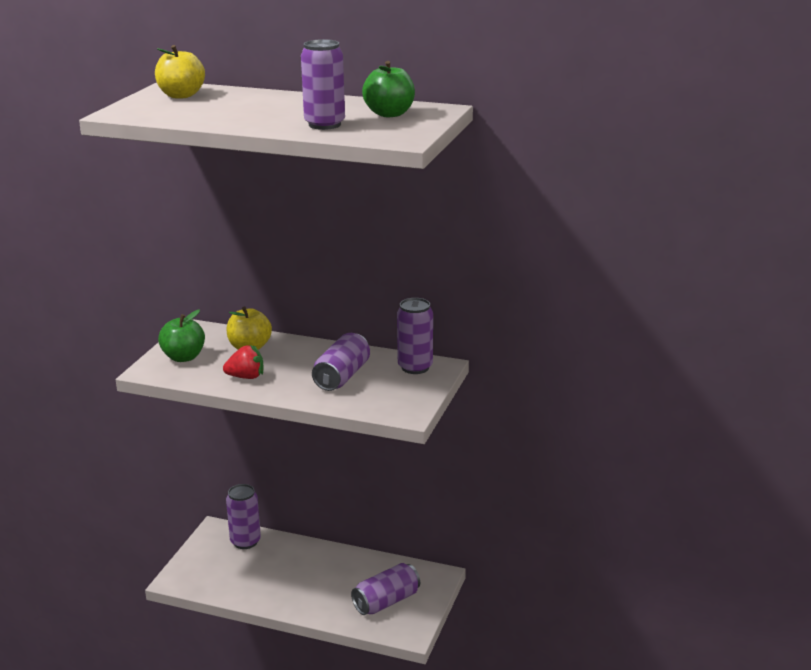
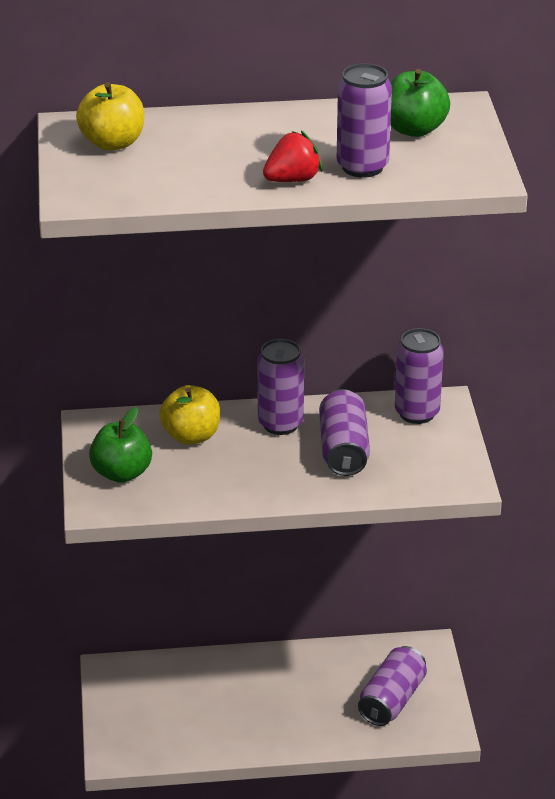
camera: 25 degrees left, 10 degrees up
red strawberry [223,345,264,379] -> red strawberry moved to [263,131,322,182]
purple can [226,484,261,549] -> purple can moved to [257,339,304,435]

